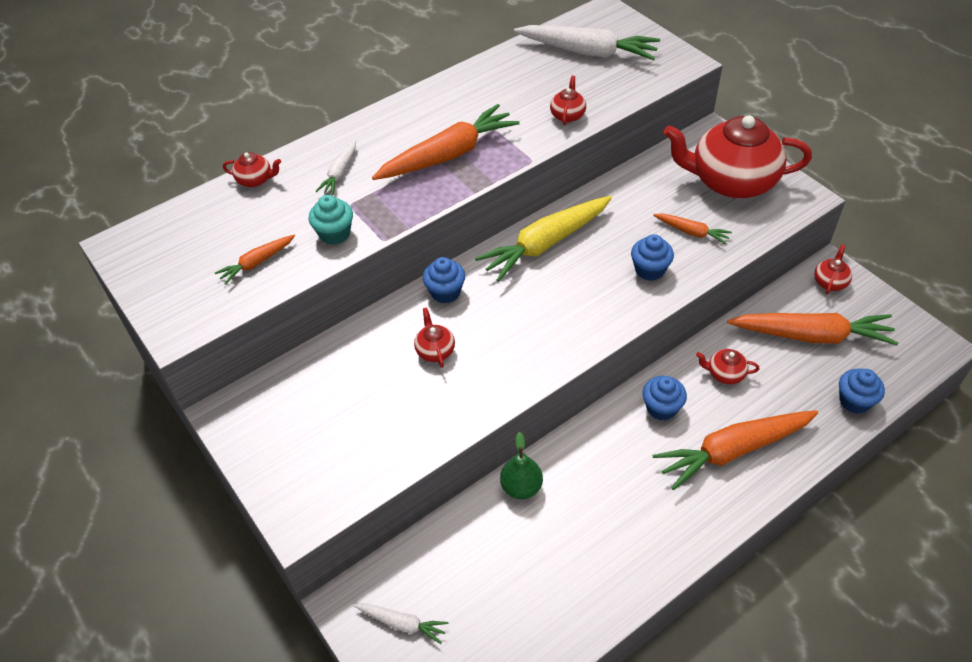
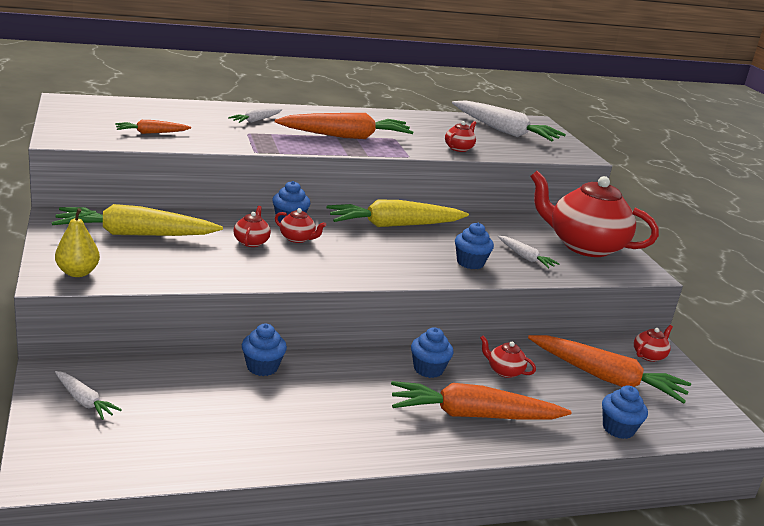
camera: 15 degrees right, 25 degrees down
red teapot [223,152,281,187] -> red teapot moved to [275,208,326,243]
turquoise cupcake [309,195,353,245] -> none
green pear [500,432,543,499] -> blue cupcake [242,324,287,376]
orange carrot [653,213,732,245] -> white carrot [498,236,560,268]
none -> yellow carrot [52,204,223,236]
none -> yellow pear [55,208,100,277]

